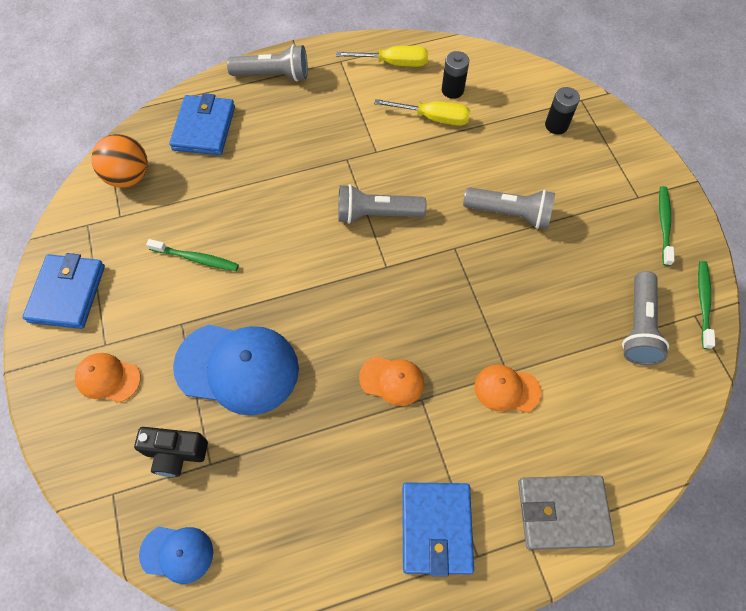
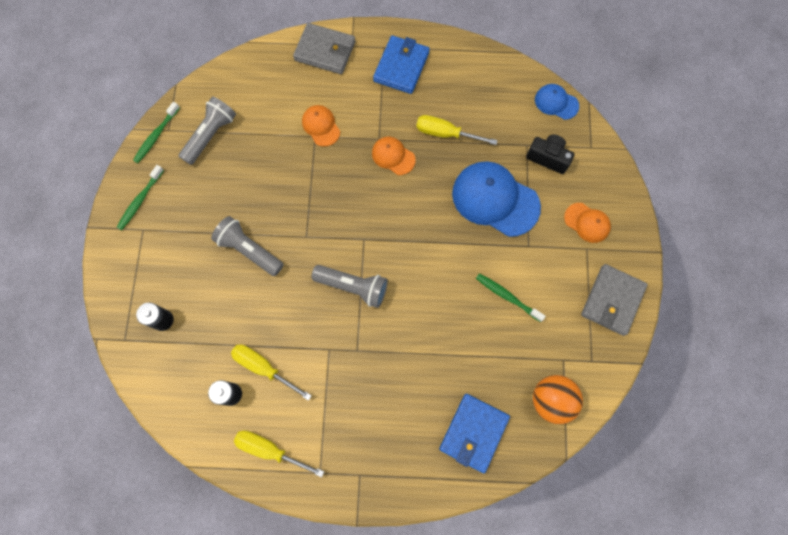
camera: 160 degrees left, 10 degrees up
blue wallet [22,253,105,329] -> grey wallet [581,264,648,336]
grey flashlight [227,44,308,81] -> none
orange cap [475,364,541,412] -> orange cap turned 150 degrees counterclockwise [302,105,340,147]
none -> yellow screwdriver [416,115,498,145]

